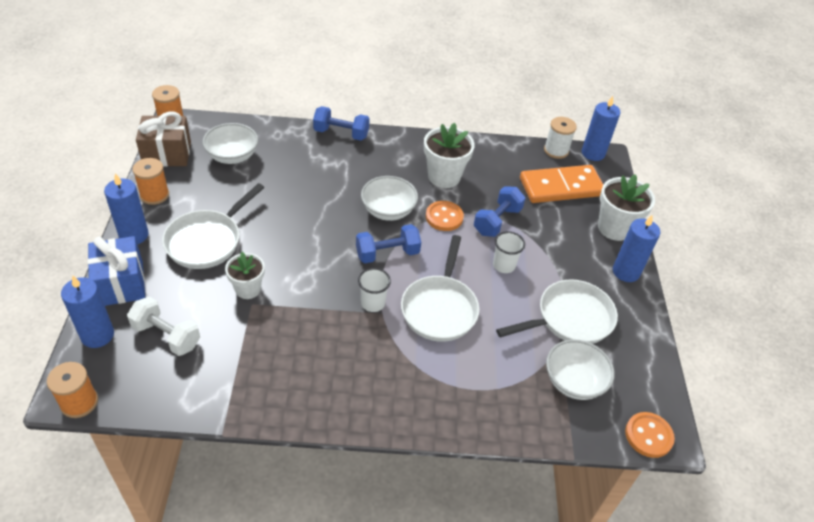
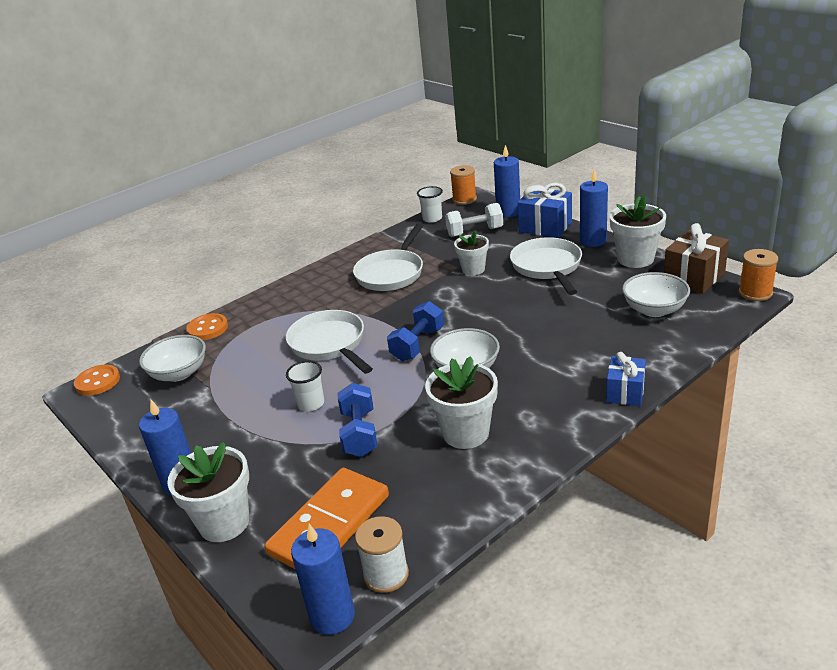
camera: 145 degrees right, 15 degrees down
orange spool [132,158,169,205] -> white flower pot [610,195,666,268]
blue dumbbell [313,106,370,141] -> blue gift [606,352,646,406]
white cup [358,268,391,312] -> white cup moved to [417,186,443,223]
orange button [426,201,464,231] -> orange button moved to [186,313,228,340]
white pan [496,279,618,344] -> white pan moved to [353,223,423,291]

